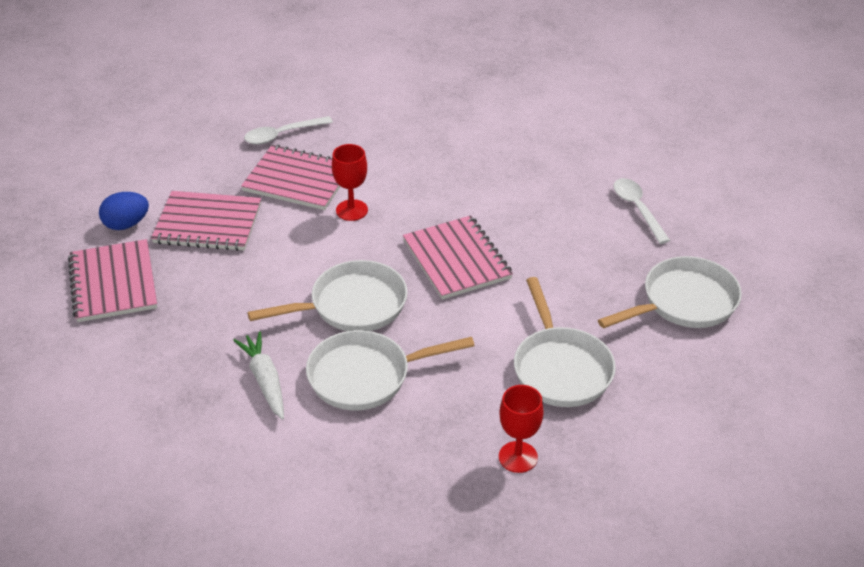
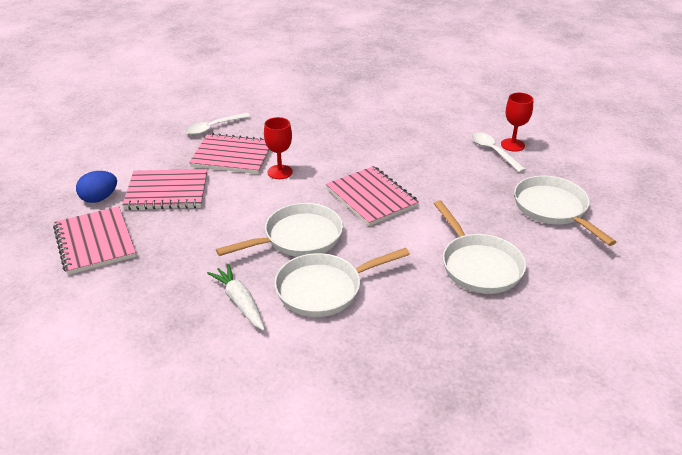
camera: 10 degrees left, 5 degrees down
red goblet [499,385,544,473] -> red goblet moved to [501,93,534,152]
white pan [598,256,742,328] -> white pan turned 75 degrees counterclockwise [514,176,616,246]

